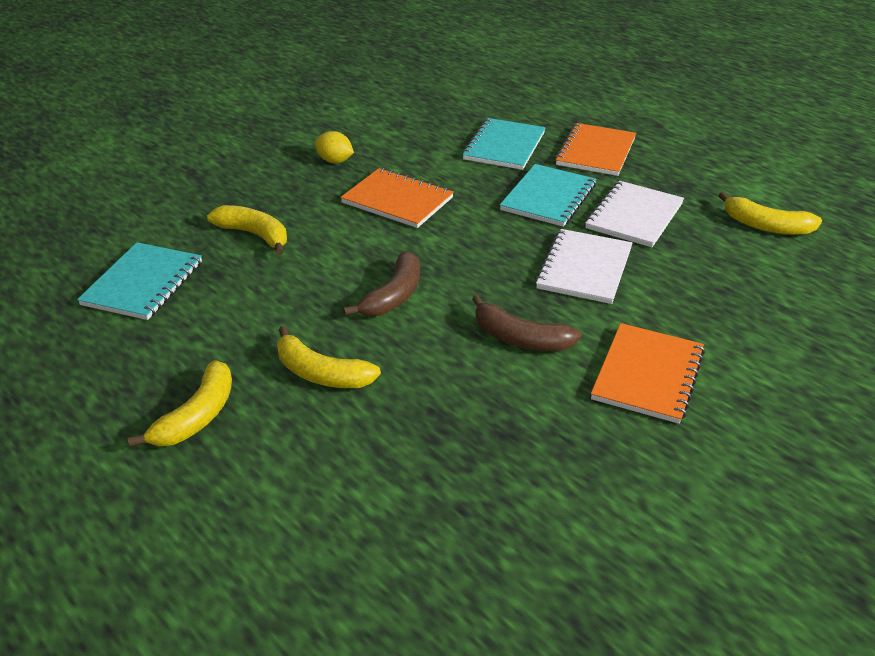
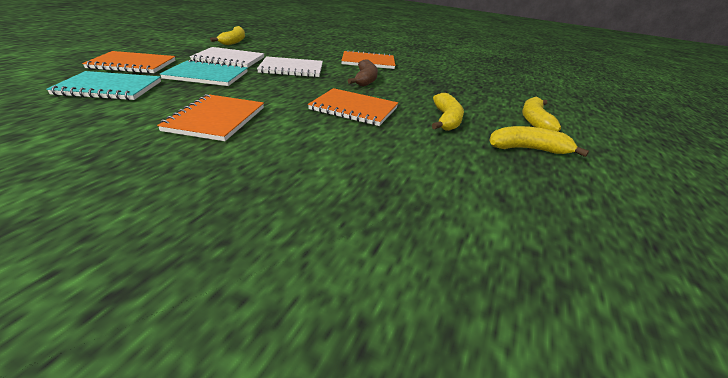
camera: 115 degrees left, 5 degrees down
turquoise notebook [77,242,202,320] -> none
yellow banana [207,205,287,255] -> yellow banana moved to [522,97,561,131]
yellow lemon [315,131,354,163] -> none
brown banana [343,251,420,316] -> orange notebook [308,88,398,126]

